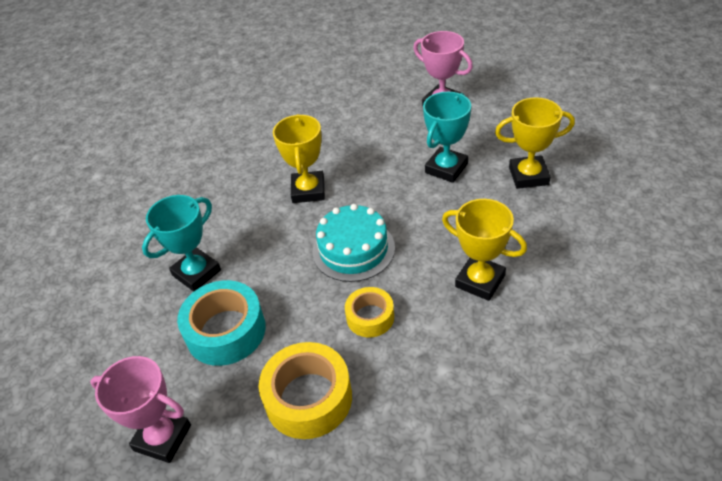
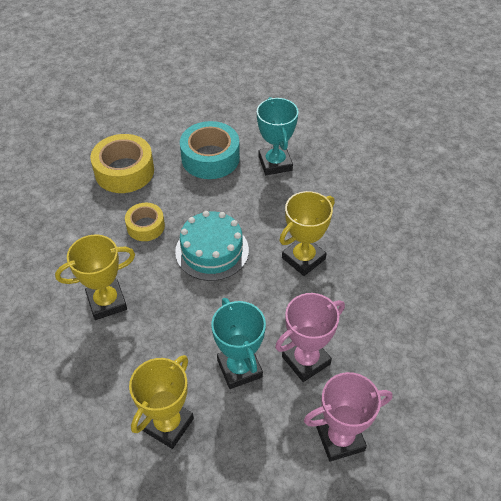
camera: 120 degrees right, 5 degrees up
pink trophy [90,356,191,463] -> pink trophy moved to [275,293,345,382]
yellow trophy [273,114,325,203] -> yellow trophy turned 75 degrees counterclockwise [279,191,335,276]

